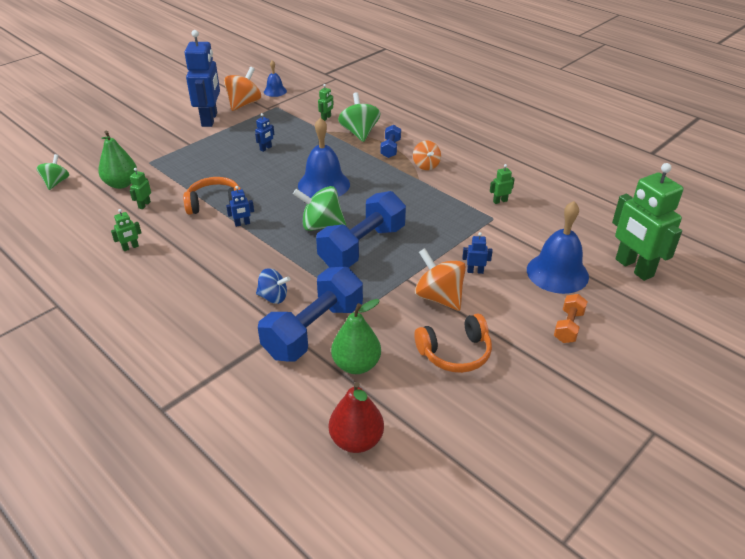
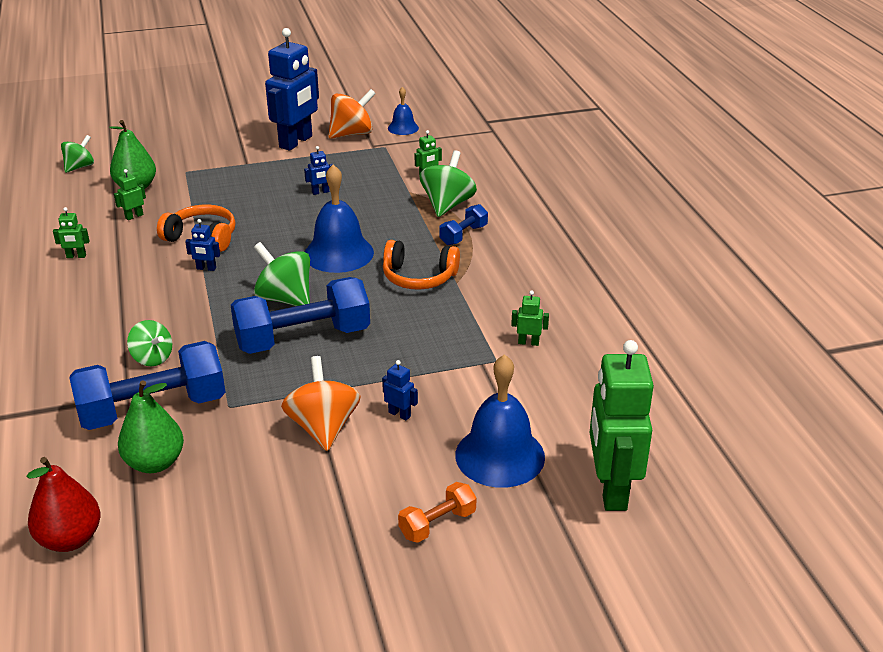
camera: 30 degrees right, 5 degrees down
blue spinning top [256,268,290,304] -> green spinning top [127,320,172,366]
orange spinning top [413,141,441,170] -> none
orange headphones [414,313,492,373] -> orange headphones moved to [383,240,460,290]

